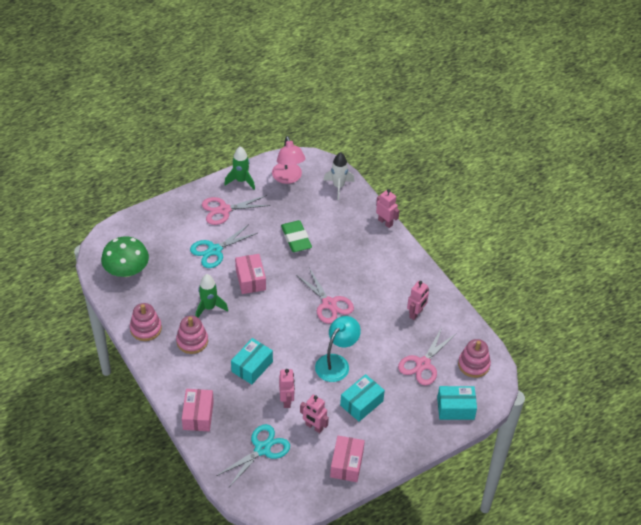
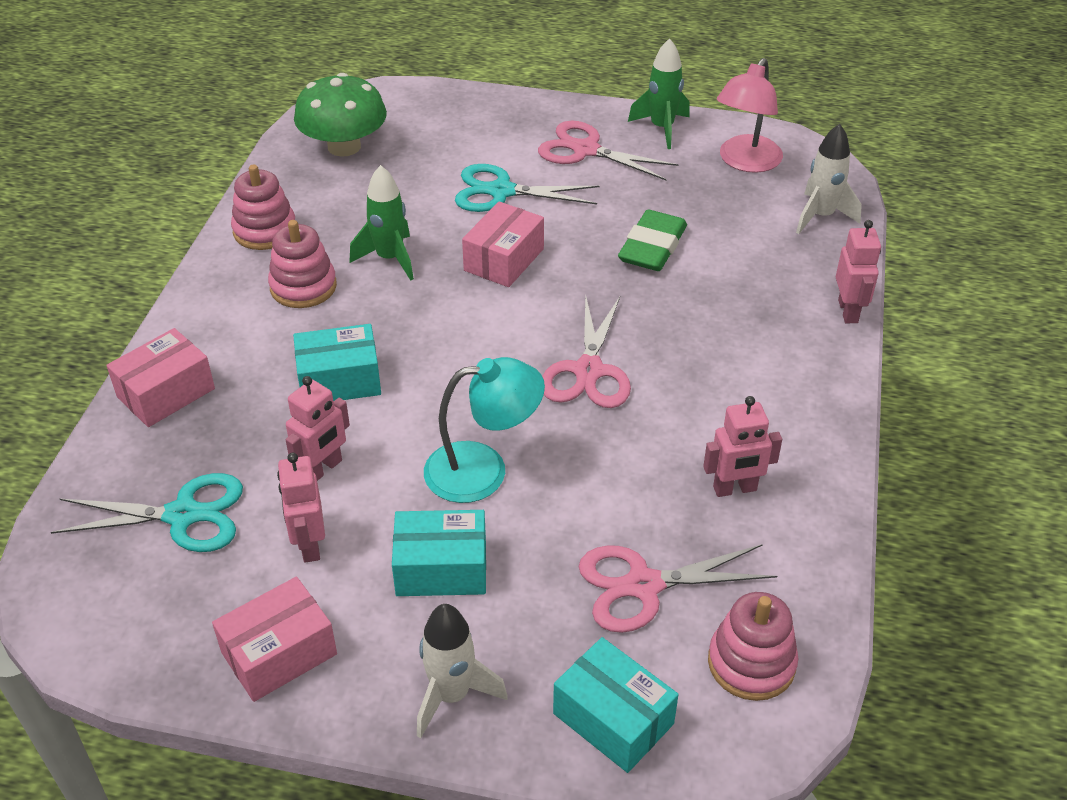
camera: 45 degrees right, 5 degrees down
none -> white rocket [417,604,508,738]

